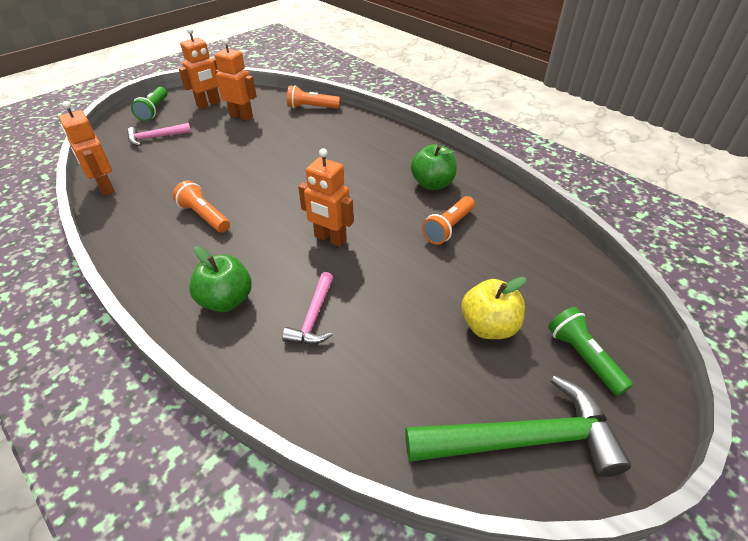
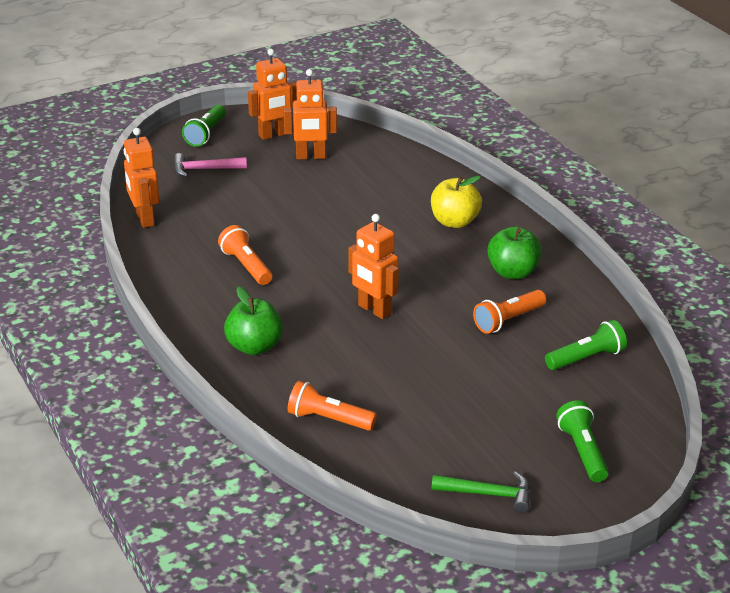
camera: 15 degrees right, 10 degrees down
orange robot [215,38,257,121] -> orange robot turned 135 degrees clockwise [284,69,337,160]
pink hammer [282,272,333,344] -> none
orange flashlight [287,85,340,109] -> orange flashlight moved to [288,381,377,431]
green hammer [405,375,631,477] -> green hammer [432,471,530,513], size x0.54
yellow apple [462,277,526,339] -> yellow apple moved to [431,176,482,228]
none -> green flashlight [545,320,627,370]

